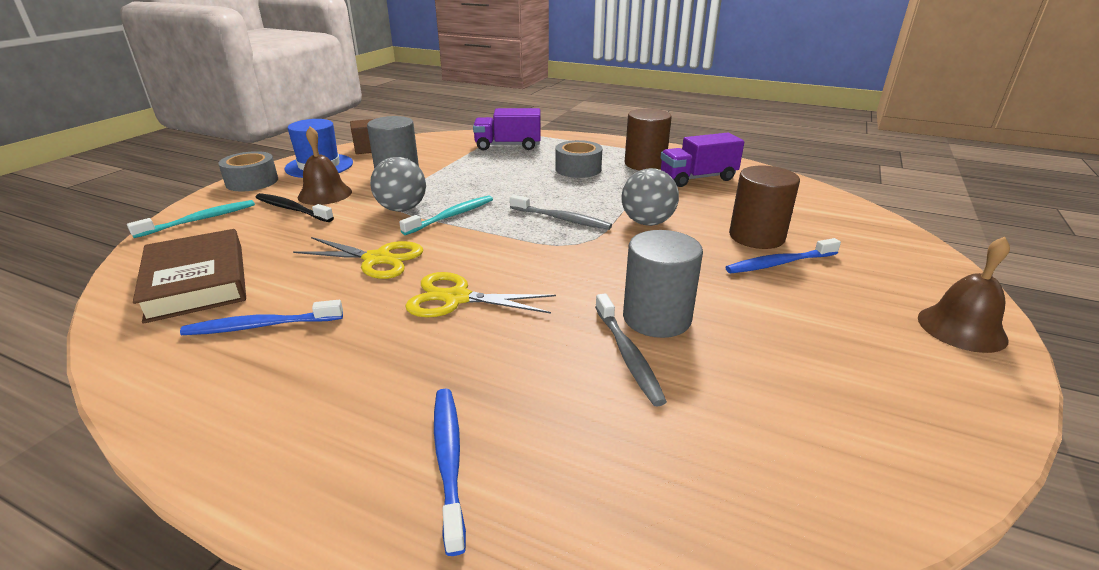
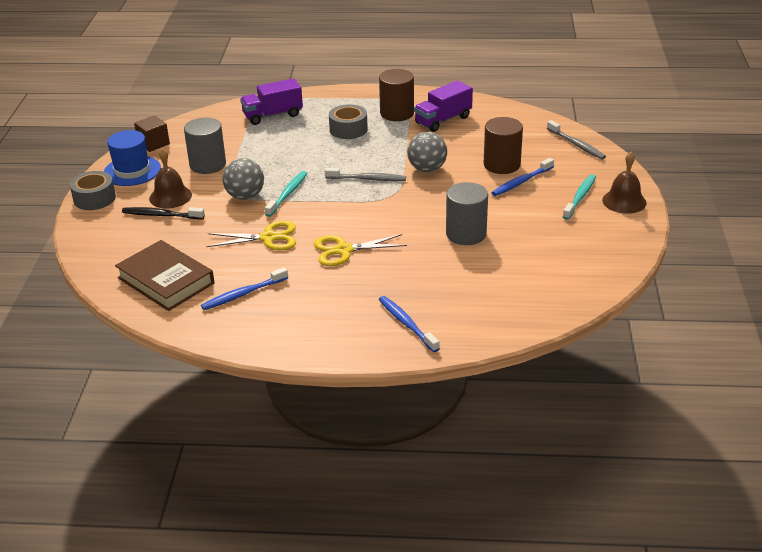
camera: 20 degrees left, 5 degrees up
turquoise toothbrush [127,200,255,238] -> turquoise toothbrush moved to [563,174,596,220]
grey toothbrush [595,293,667,407] -> grey toothbrush moved to [547,120,606,160]

